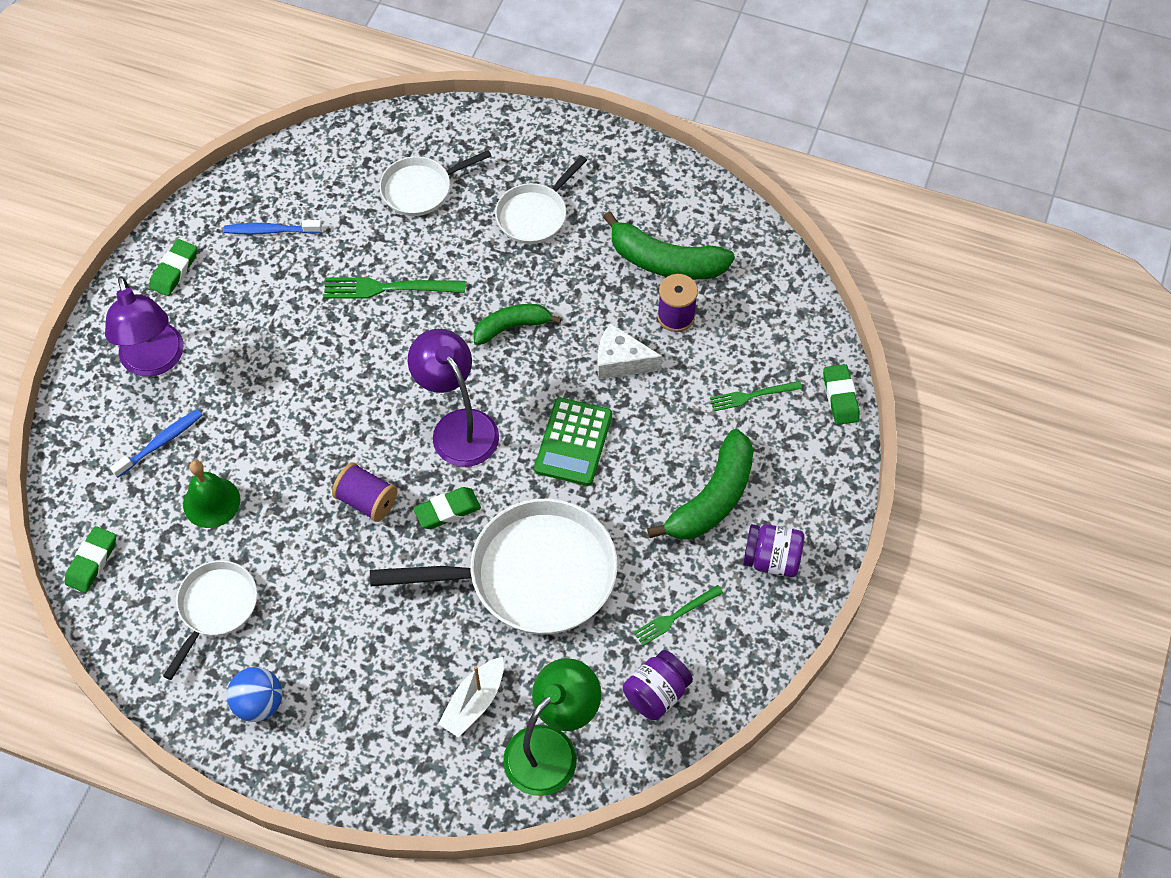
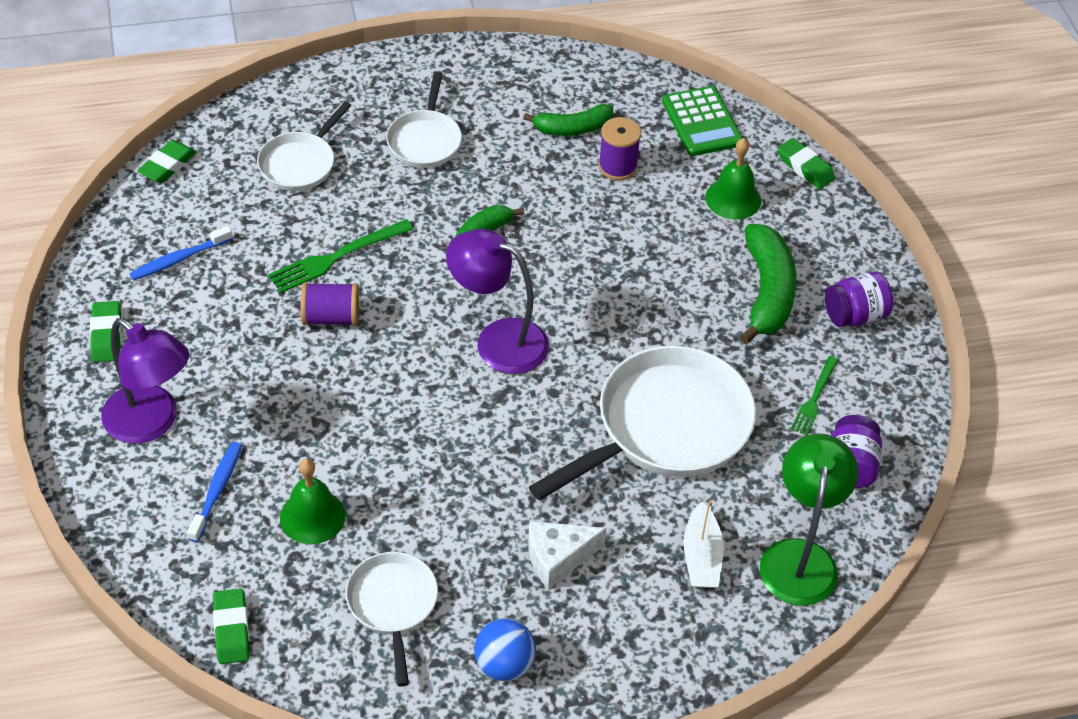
camera: 35 degrees left, 10 degrees down
purple spool [332,463,398,522] -> purple spool moved to [301,282,359,326]
green eraser [413,487,481,529] -> green eraser moved to [137,140,196,183]
green calculator [534,398,612,486] -> green calculator moved to [662,86,743,156]
white cheese [598,323,662,380] -> white cheese moved to [528,521,607,589]
green banana [603,211,735,280] -> green banana [523,104,613,136], size x0.64
green fork [710,381,802,411] -> green bell [705,138,761,220]

